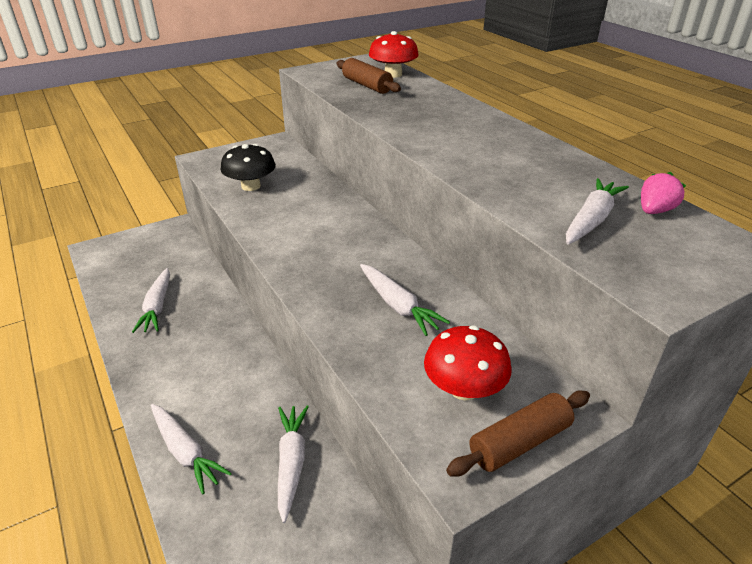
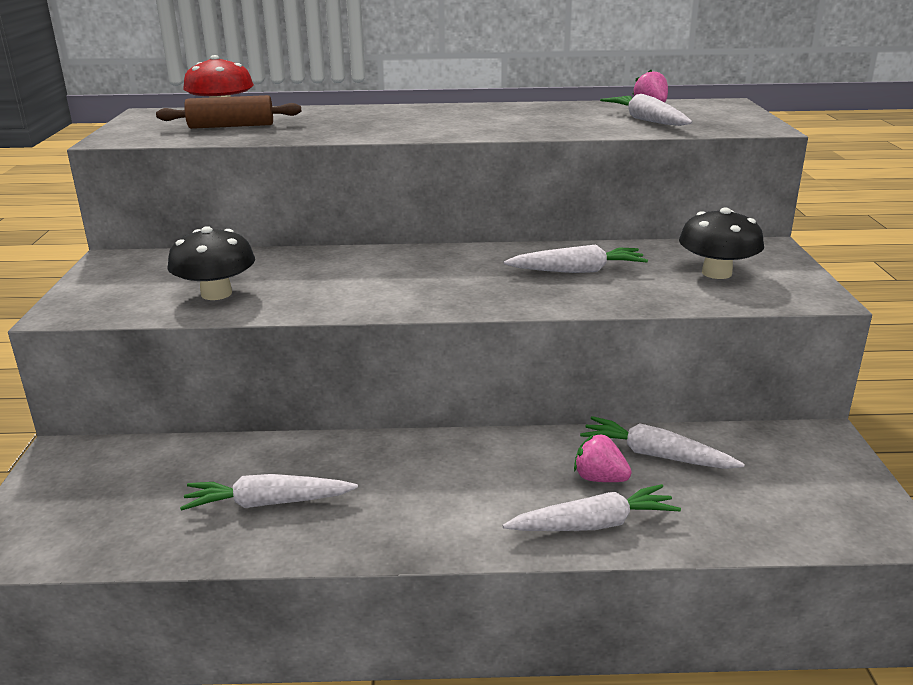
camera: 60 degrees left, 10 degrees down
white carrot [132,268,170,333] -> white carrot turned 150 degrees clockwise [180,474,358,511]
red mushroom [424,325,512,401] -> black mushroom [679,208,764,279]
brown rolling pin [446,391,590,477] -> none
none -> pink strawberry [574,434,632,482]

